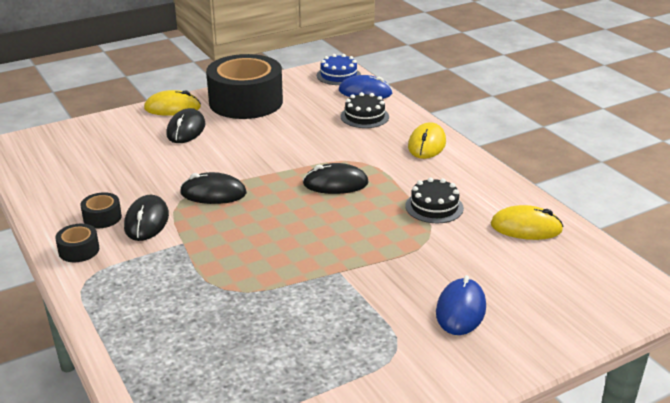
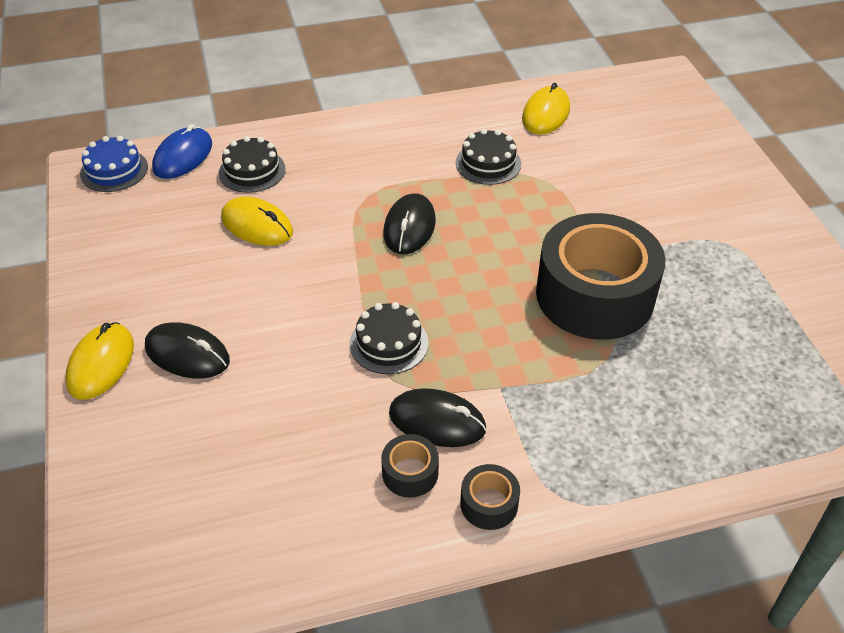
camera: 75 degrees left, 15 degrees up
black mouse [180,172,247,204] -> black cake [350,302,429,374]
black tape [206,54,283,119] -> black tape moved to [536,213,665,340]
yellow mouse [408,122,446,159] -> yellow mouse moved to [221,196,293,246]
blue mouse [436,275,486,335] -> none

